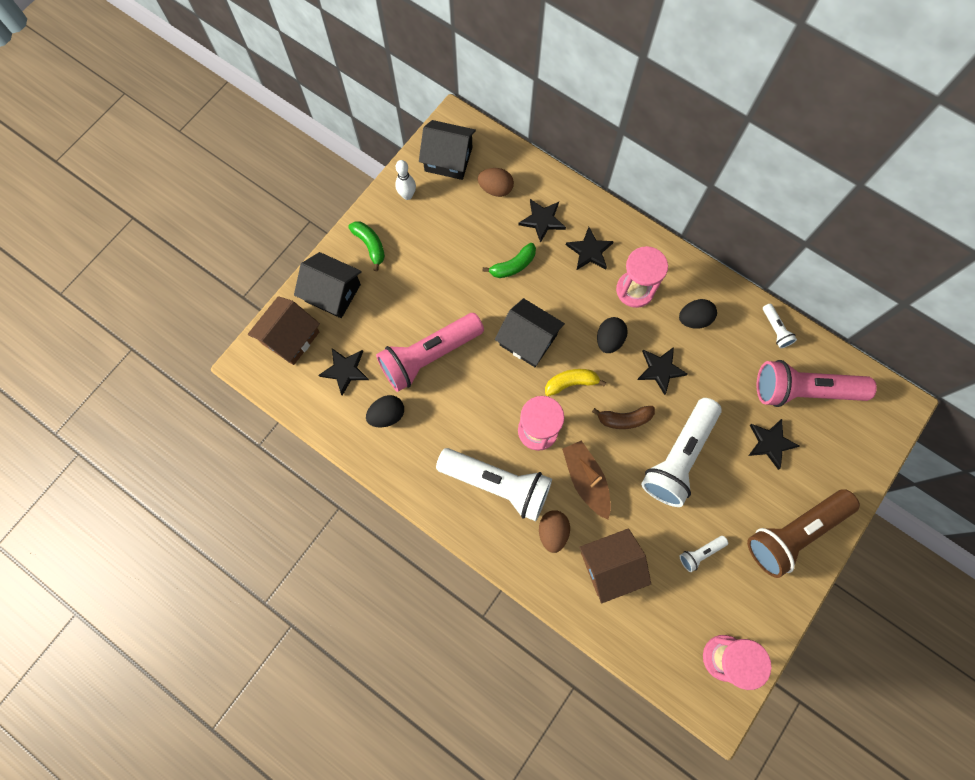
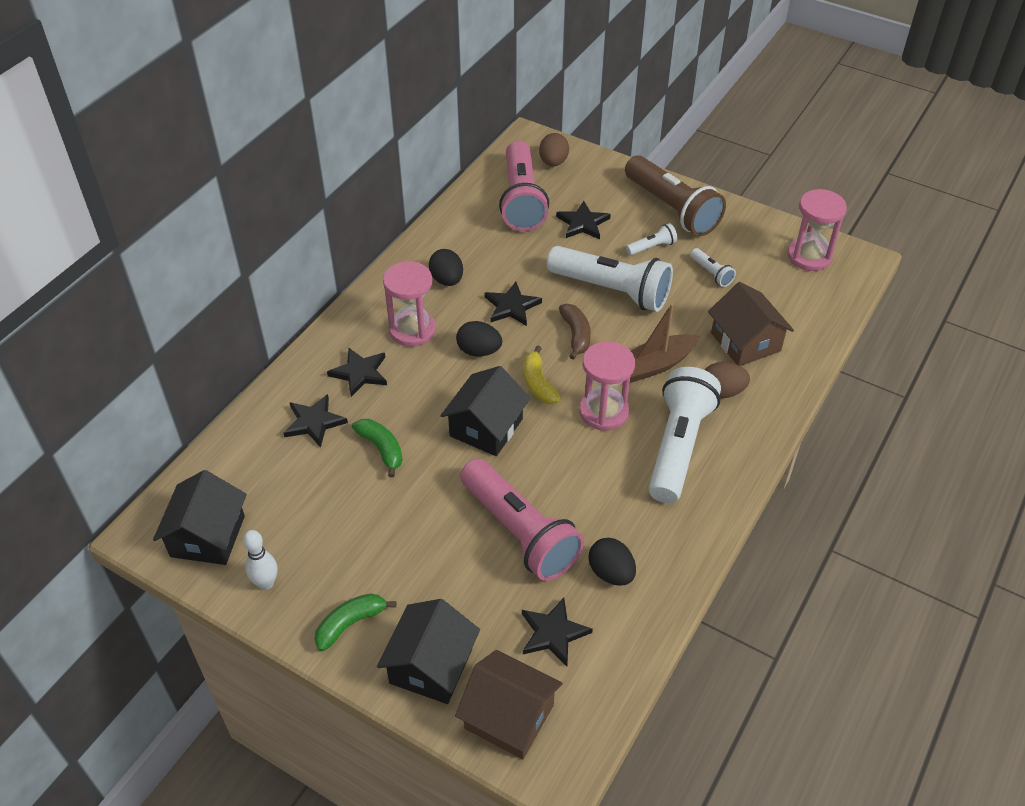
camera: 95 degrees left, 25 degrees down
brown egg [478,168,514,197] -> brown egg moved to [539,133,569,166]
white flashlight [763,303,797,348] -> white flashlight moved to [626,223,678,255]

